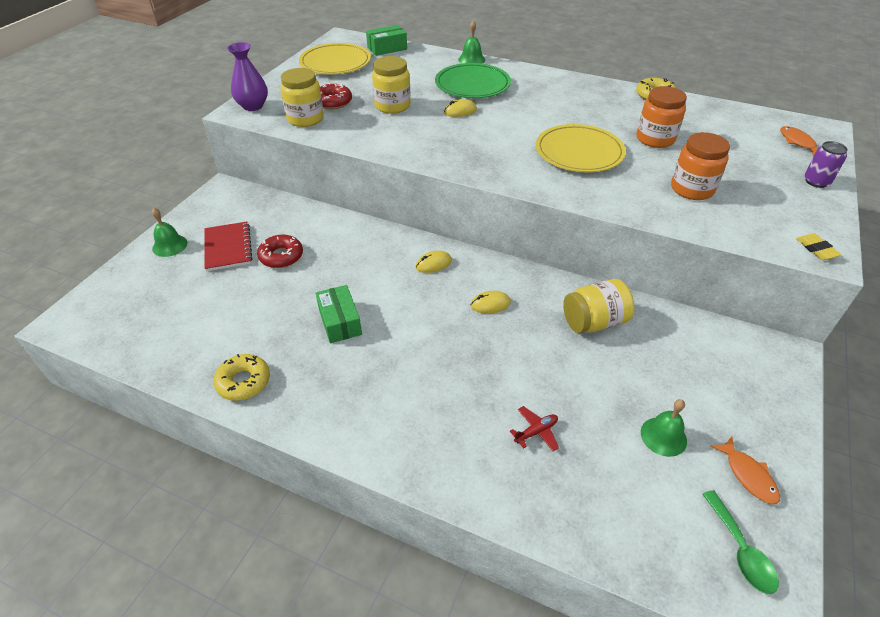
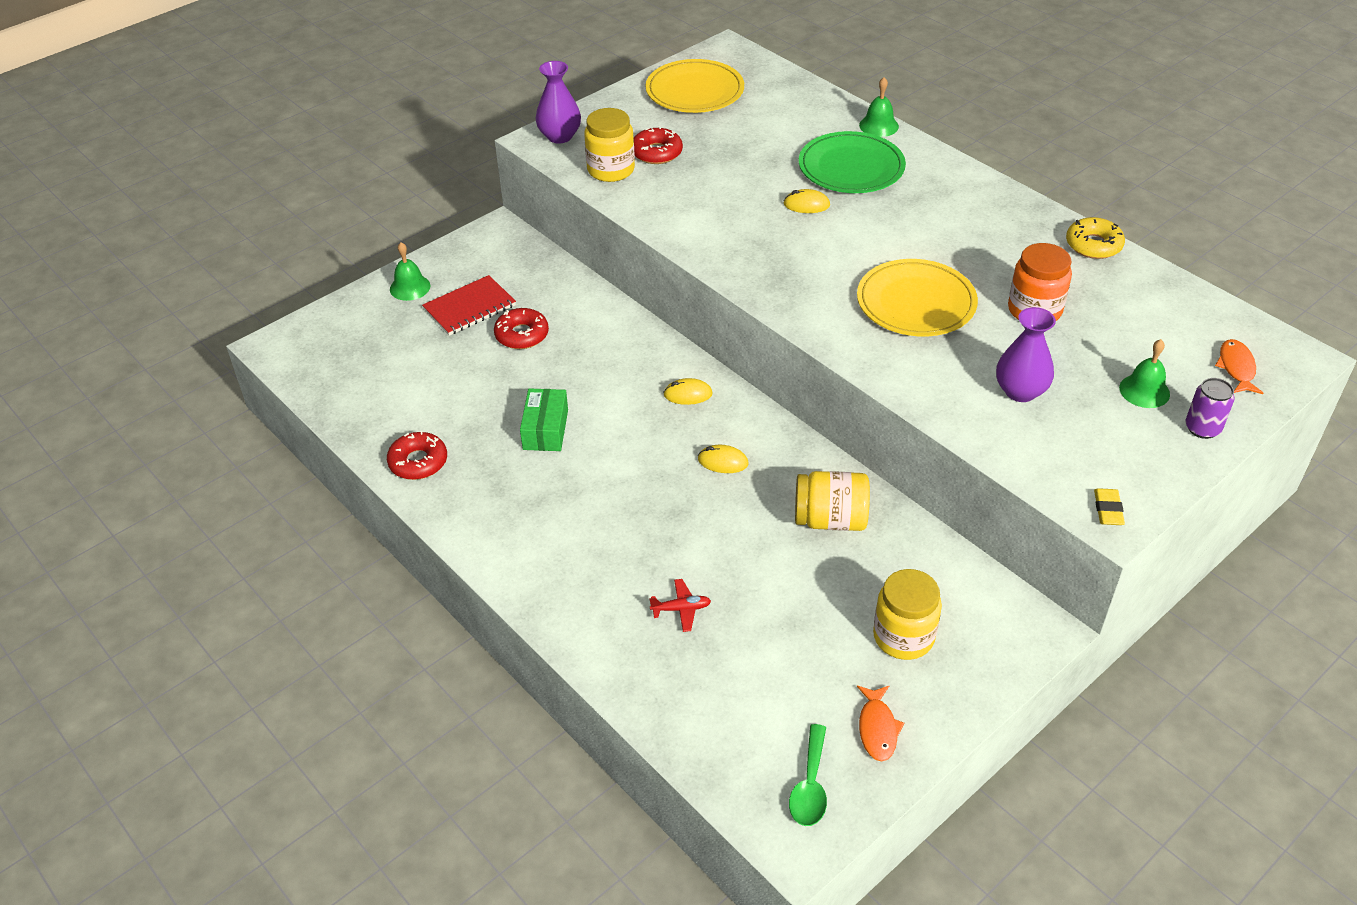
camera: 25 degrees right, 0 degrees up
red notebook [204,222,253,271] -> red notebook turned 45 degrees clockwise [422,275,516,336]
yellow donut [213,354,270,401] -> red donut [387,431,447,480]
green box [366,25,407,56] -> none
yellow jar [372,56,411,114] -> yellow jar moved to [873,569,942,660]
green bell [641,399,687,457] -> green bell moved to [1119,339,1170,408]
orange jar [671,132,730,200] -> purple vase [996,307,1056,402]

